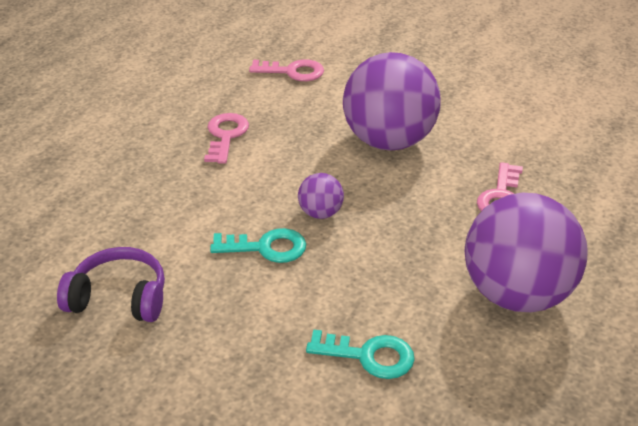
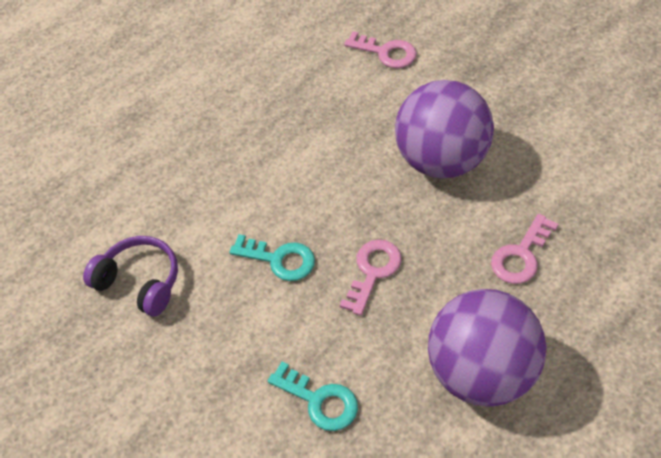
camera: 25 degrees right, 15 degrees up
pink key [204,113,249,164] -> pink key moved to [340,239,402,316]
purple ball [298,173,344,219] -> none

